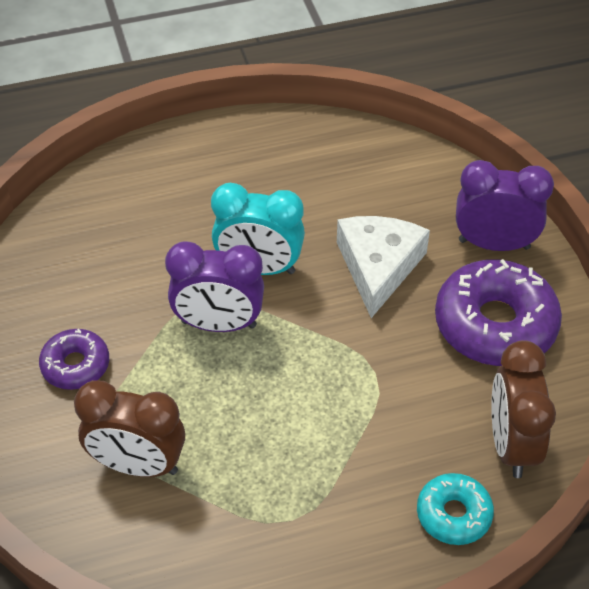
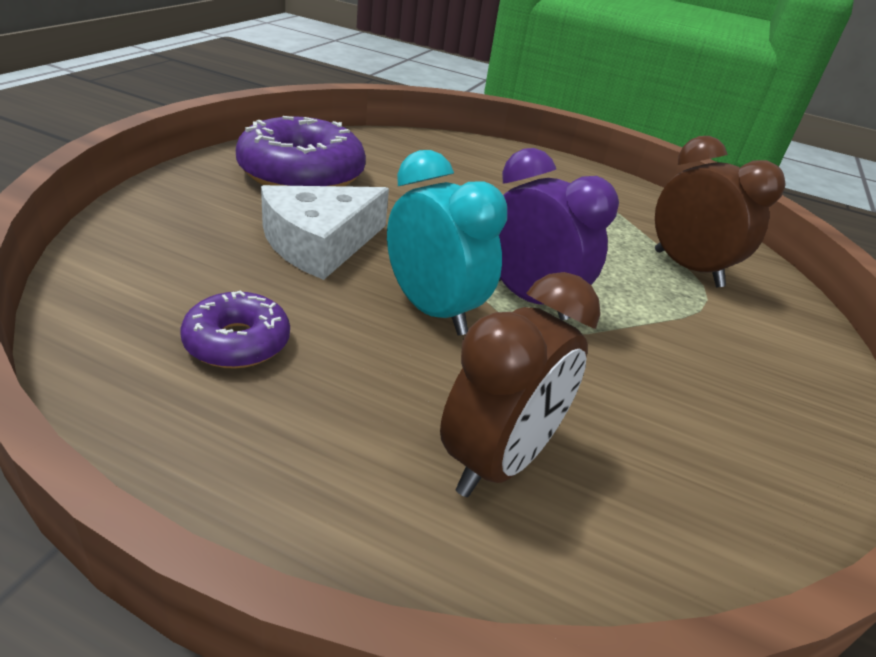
camera: 145 degrees left, 15 degrees down
purple donut [39,329,109,390] -> purple donut moved to [180,290,290,369]
turquoise donut [417,473,494,545] -> none
purple clock [456,160,554,251] -> none
brown clock [491,340,556,478] -> brown clock moved to [440,272,601,497]

